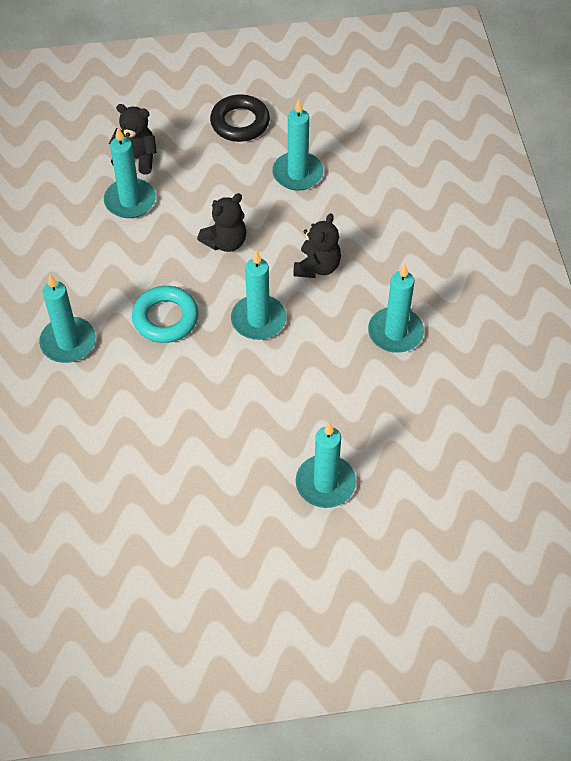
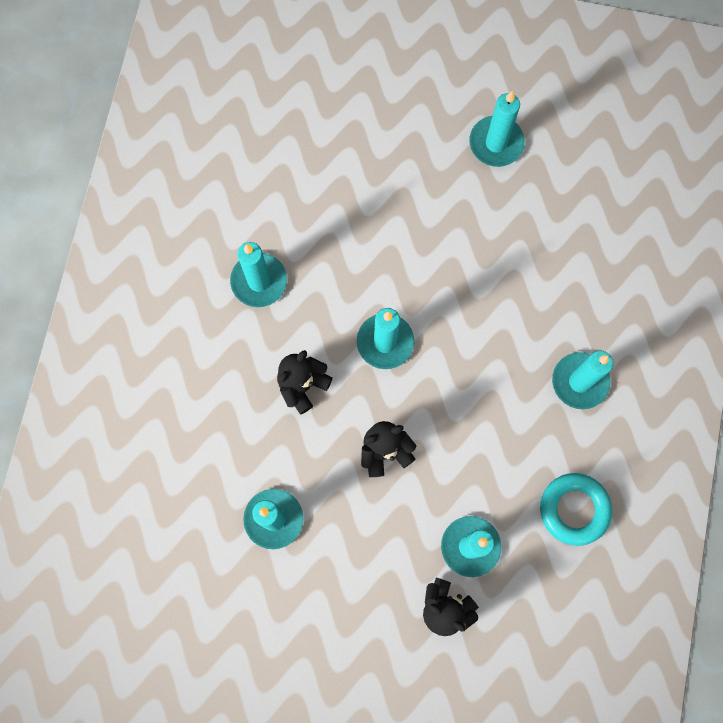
camera: 160 degrees left, 20 degrees up
turquoise ring [132,286,199,343] -> turquoise ring moved to [540,473,612,546]
black ring [210,94,270,142] -> none
turquoise candle [296,422,356,508] -> turquoise candle moved to [469,91,525,167]

